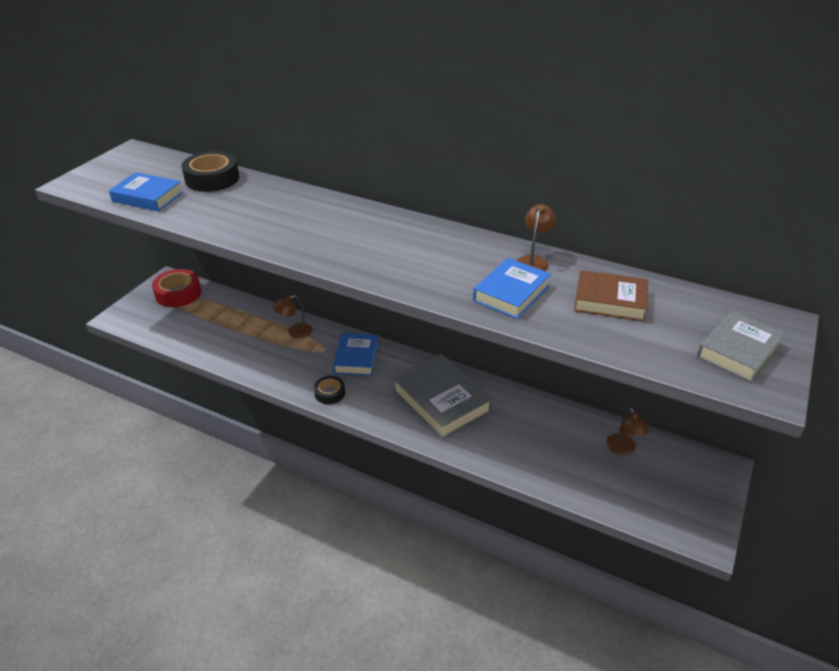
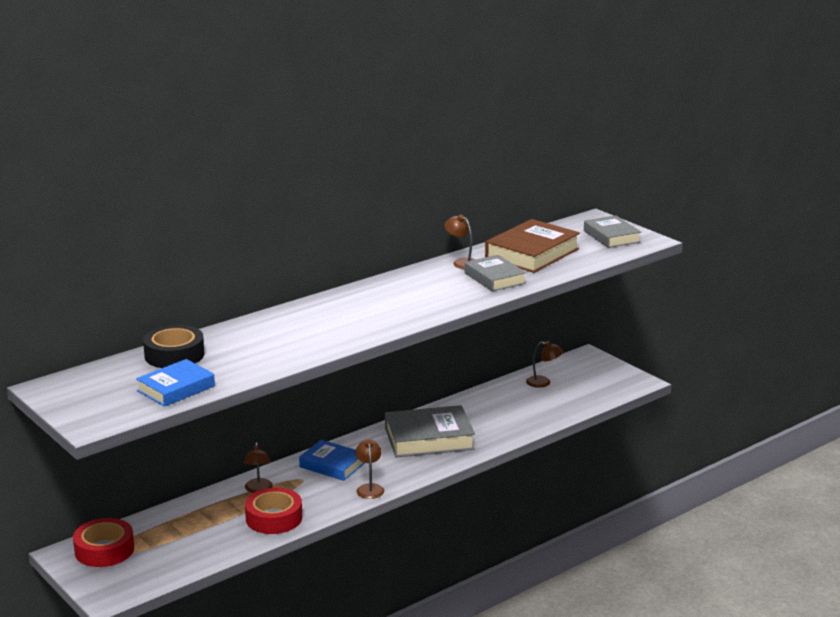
camera: 65 degrees left, 15 degrees down
black tape [314,376,345,404] -> brown lamp [356,439,384,499]
blue book [473,258,551,319] -> grey book [465,255,527,291]
brown book [574,270,648,322] -> brown book [485,219,580,273], size x1.56
none -> red tape [245,487,302,534]

